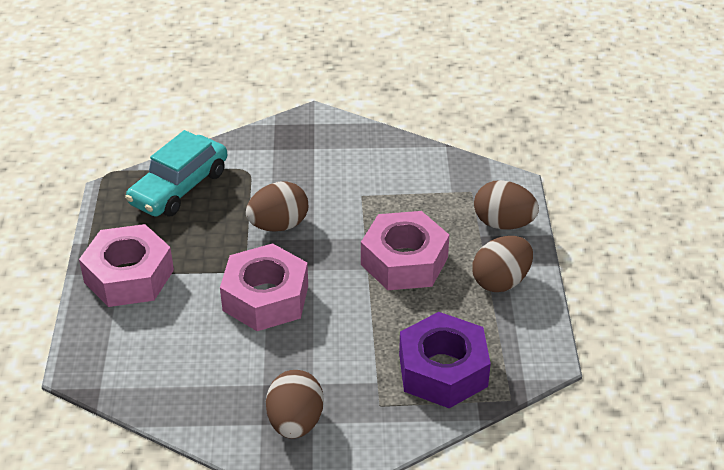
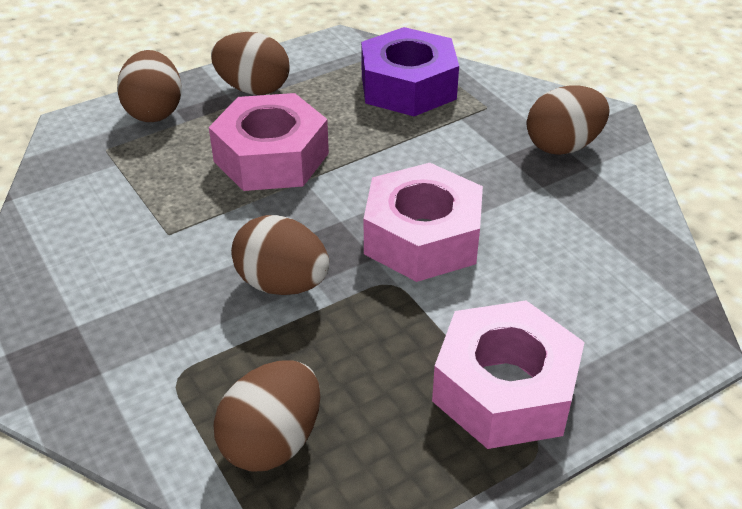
camera: 120 degrees left, 0 degrees up
turquoise car [125,130,227,216] -> brown egg [214,360,320,472]

